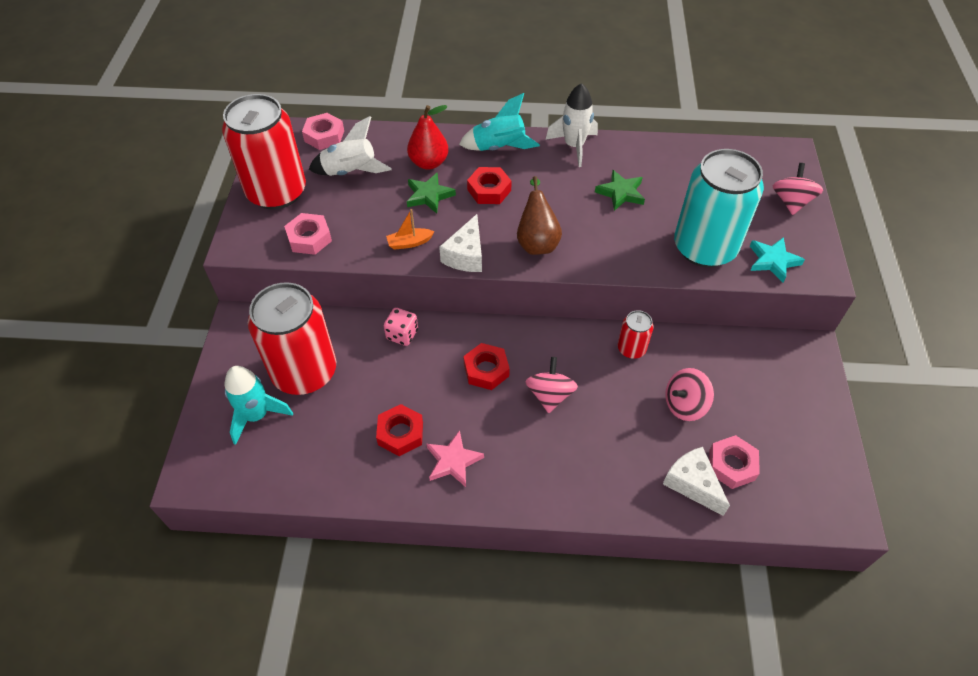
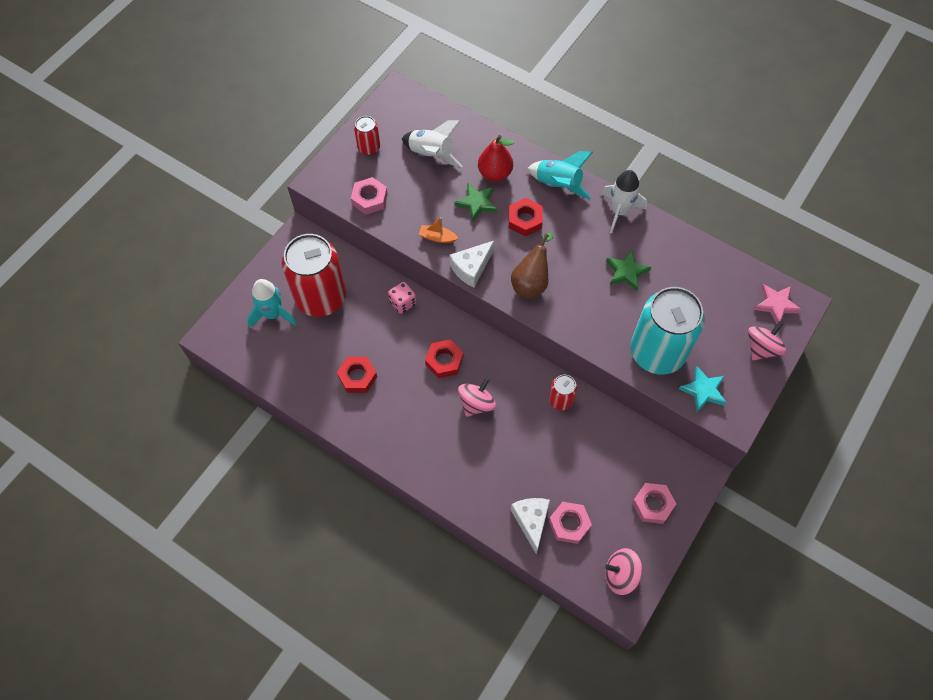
camera: 30 degrees right, 10 degrees up
red can [222,94,306,210] -> red can [354,116,380,155], size x0.45
pink nut [302,113,344,150] -> pink nut moved to [632,483,676,524]
pink star [426,430,484,487] -> pink star moved to [754,284,802,324]
pink spinning top [665,368,714,421] -> pink spinning top moved to [605,548,642,595]

